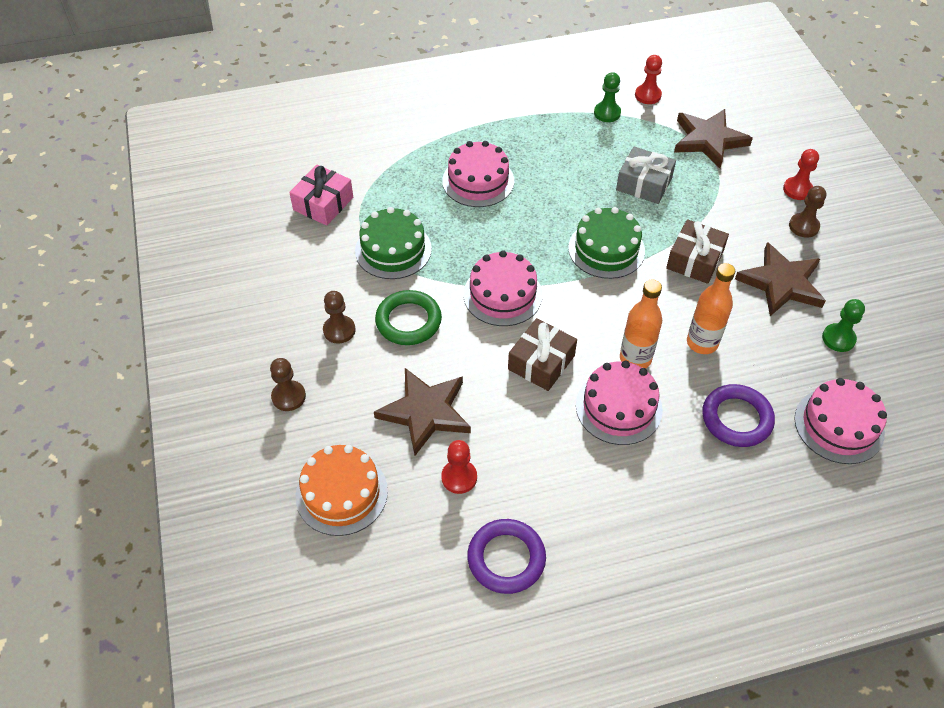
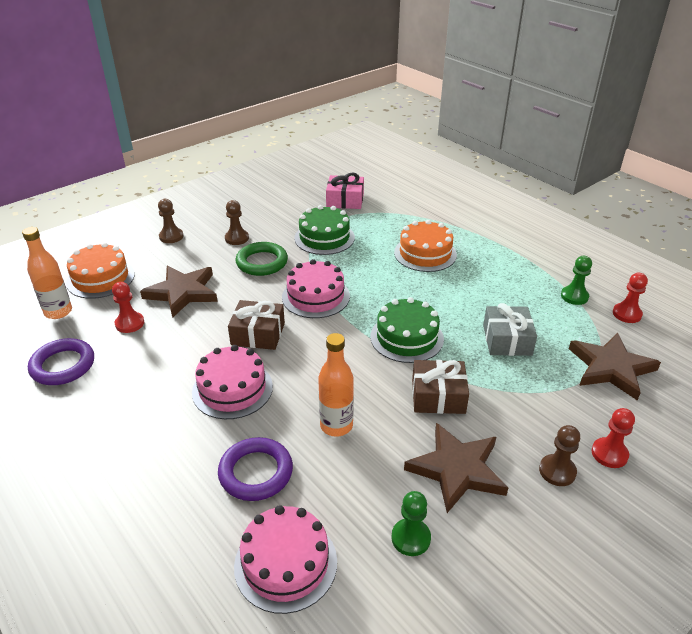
camera: 65 degrees right, 15 degrees down
pink cake [442,141,514,207] -> orange cake [394,220,457,272]
orange bottle [620,279,662,369] -> orange bottle moved to [22,227,72,319]

